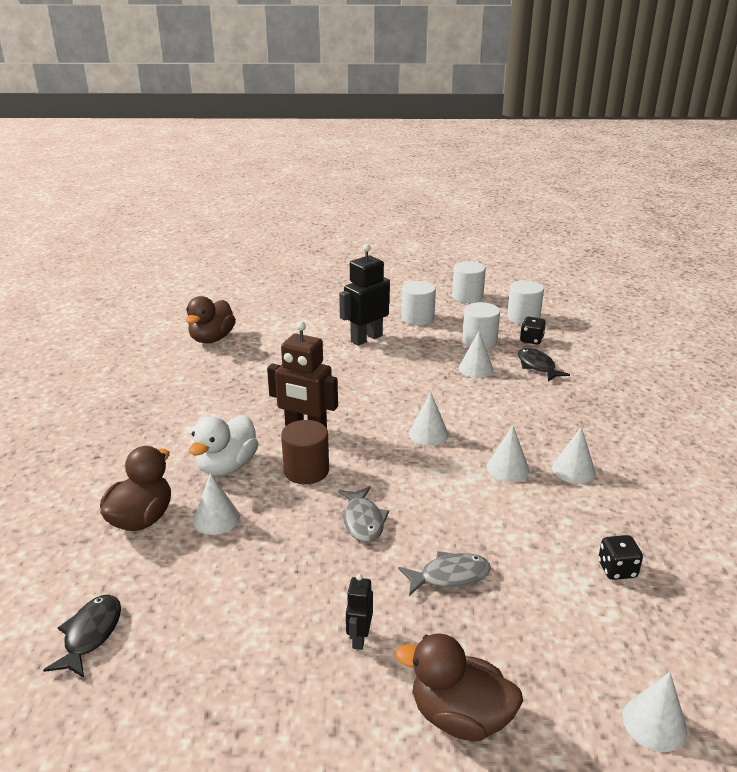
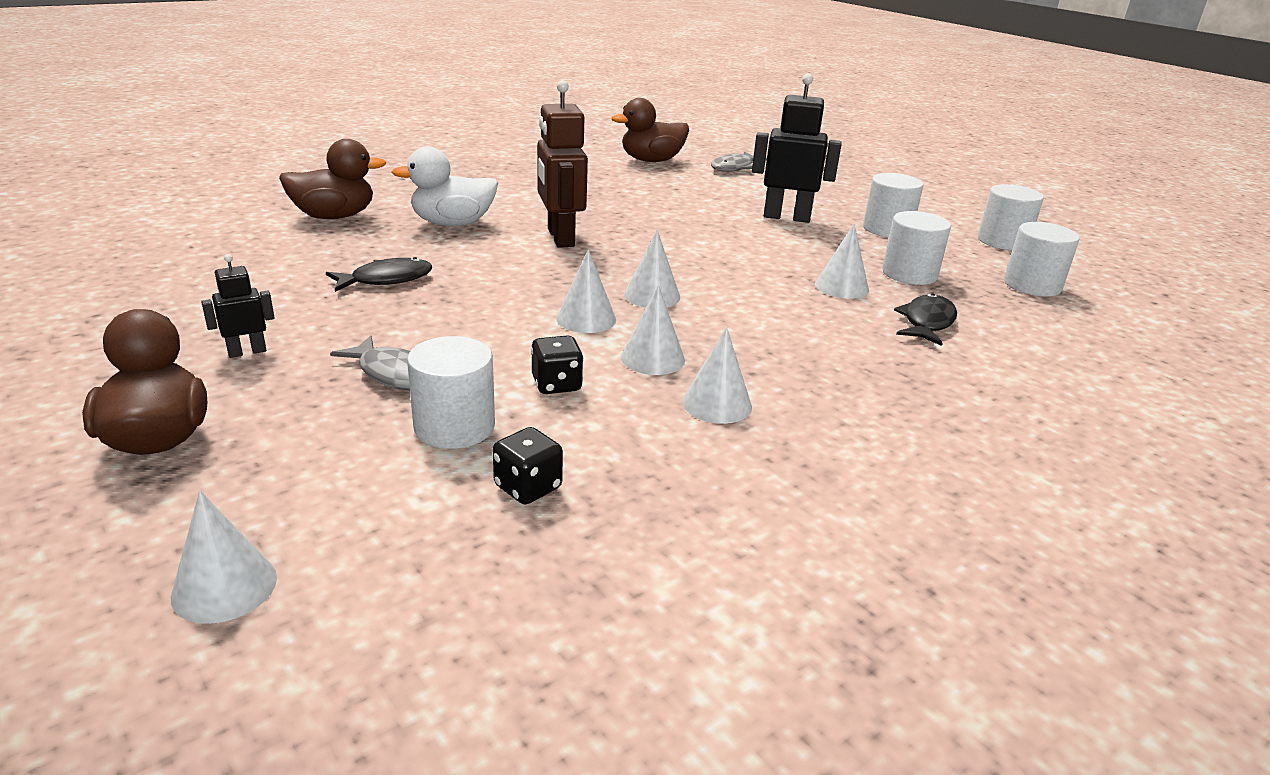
camera: 50 degrees right, 0 degrees up
black fish [43,595,121,678] -> black fish moved to [326,257,432,292]
white cone [193,473,240,535] -> white cone moved to [556,249,616,333]
brown cylinder [281,420,329,484] -> none
grey fish [338,486,389,542] -> grey fish moved to [711,151,767,172]
black dice [520,317,546,344] -> black dice moved to [531,336,584,394]
none -> white cylinder [407,336,495,449]

